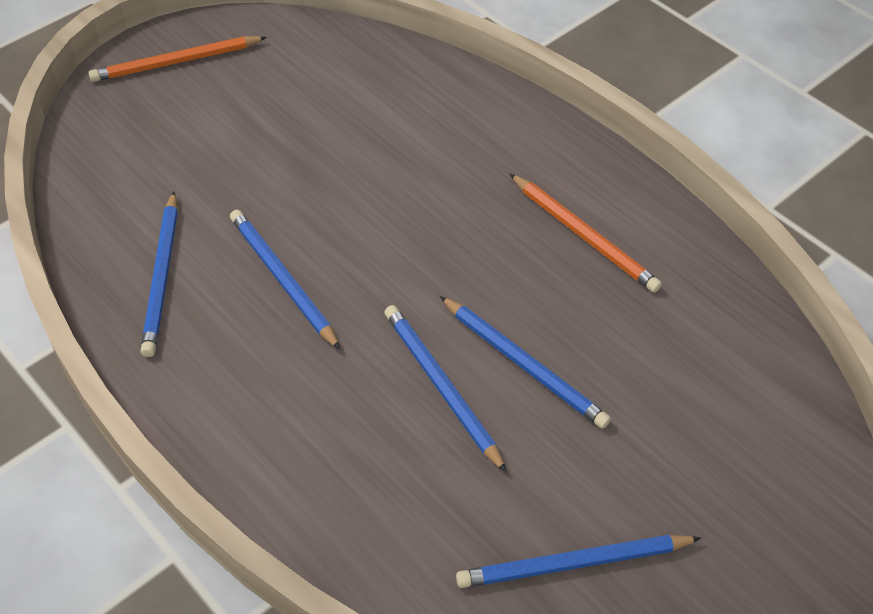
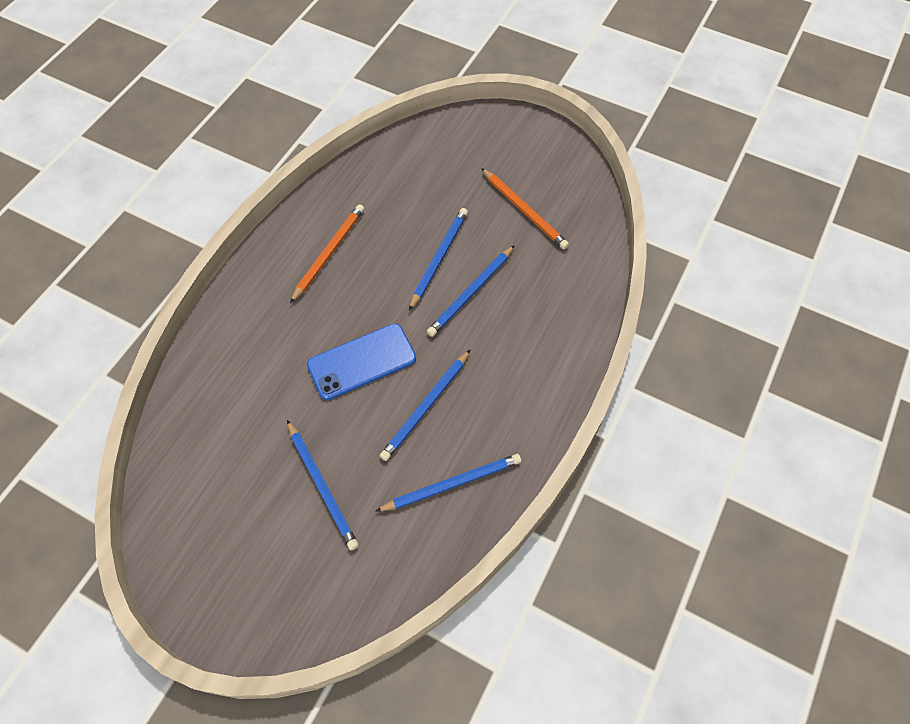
camera: 110 degrees left, 10 degrees up
orange pencil [89,36,267,82] -> orange pencil moved to [481,168,569,249]
blue pencil [456,535,701,588] -> blue pencil moved to [287,420,359,550]
none -> blue phone [307,324,416,400]

